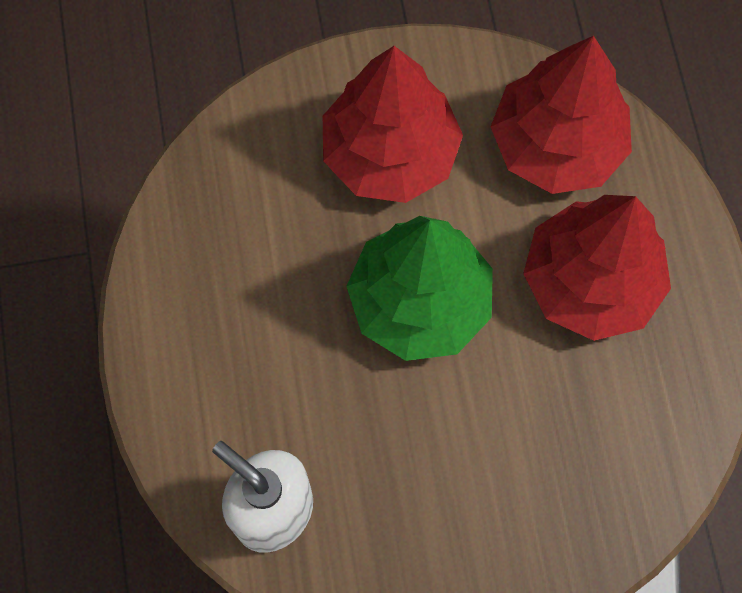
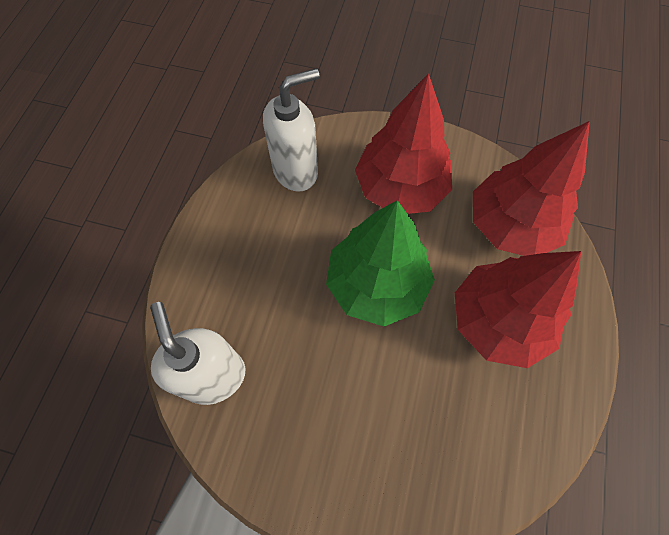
camera: 25 degrees right, 5 degrees down
none -> white soap dispenser [263,68,320,192]

